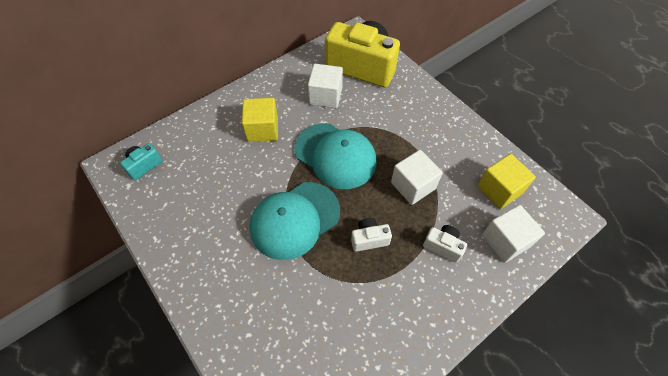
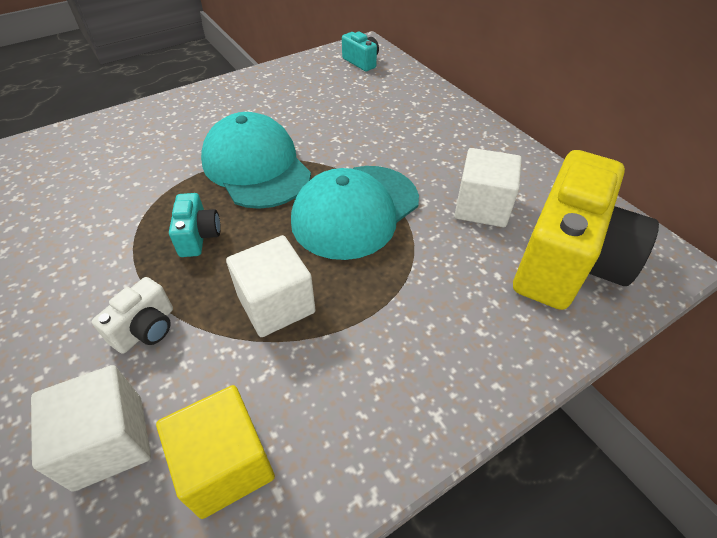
camera: 95 degrees right, 10 degrees down
yellow cube [242,98,278,142] -> none
white camera [351,218,392,252] -> turquoise camera [169,193,221,257]

